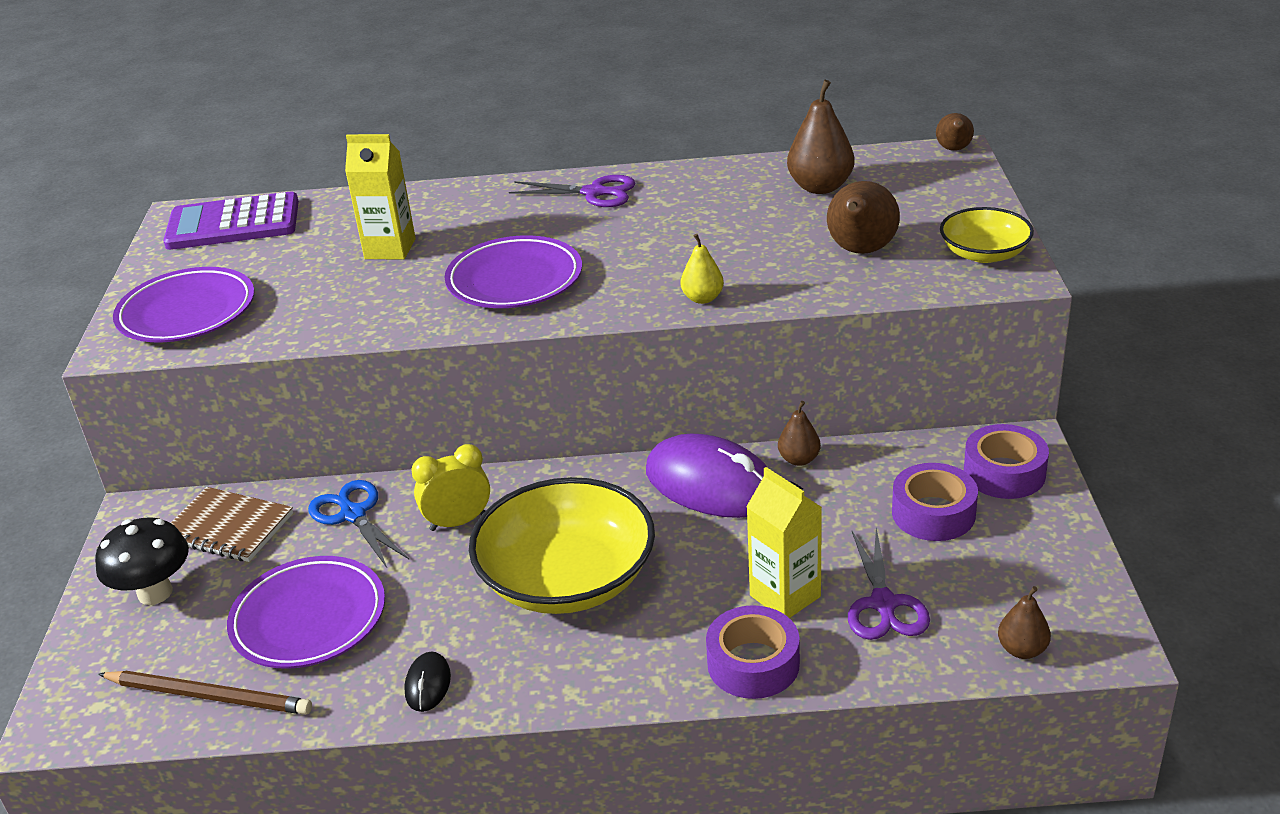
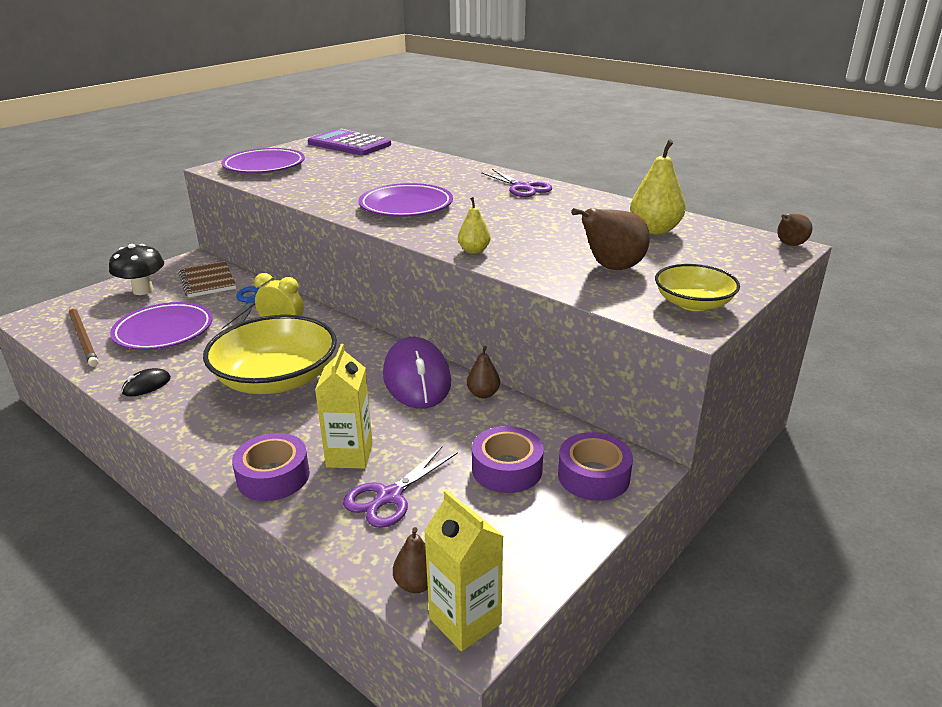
camera: 40 degrees right, 5 degrees down
yellow carton [345,134,416,260] -> yellow carton moved to [424,490,503,652]
brown pear [787,80,855,194] -> yellow pear [630,139,686,235]

